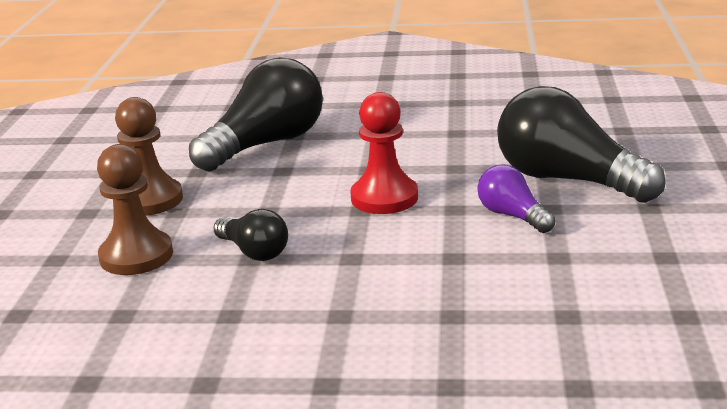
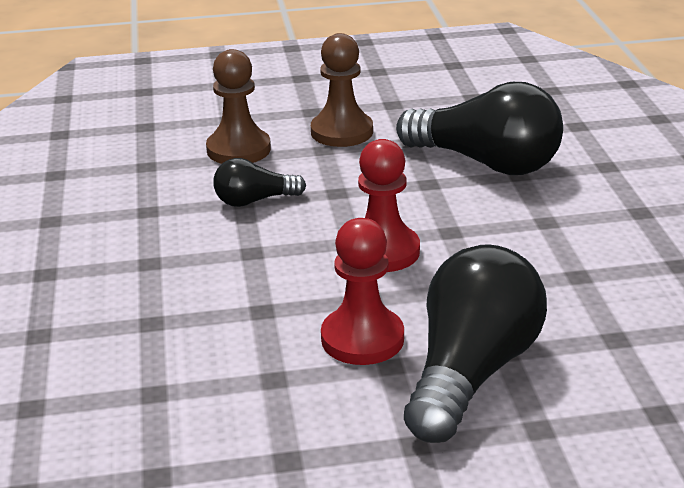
camera: 75 degrees right, 5 degrees up
black light bulb [213,209,288,261] -> black light bulb turned 45 degrees clockwise [213,158,306,207]
purple light bulb [477,164,555,233] -> red pawn [321,218,404,365]

